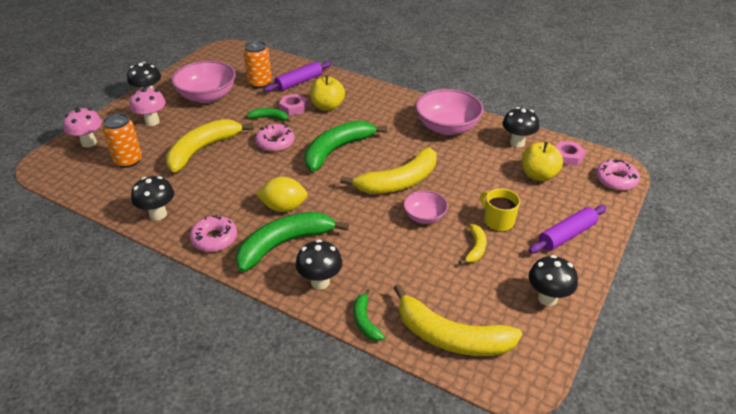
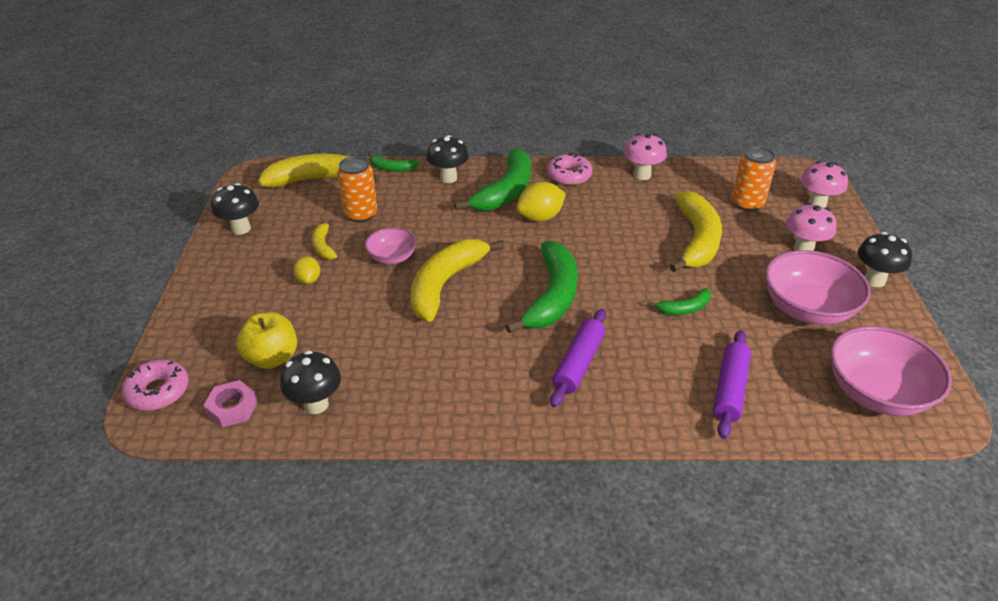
camera: 150 degrees right, 0 degrees up
black mushroom [131,176,174,221] -> pink mushroom [624,133,667,180]
orange can [243,41,272,89] -> orange can moved to [337,156,377,222]
pink donut [255,124,294,152] -> none
pink nut [279,94,308,116] -> none
yellow apple [310,75,345,111] -> none
green banana [353,289,385,341] -> green banana turned 150 degrees clockwise [368,153,419,172]
pink bowl [416,89,484,135] -> pink bowl moved to [830,326,952,416]
yellow mug [480,188,520,232] -> yellow lemon [293,256,320,284]
purple rolling pin [529,205,607,253] -> purple rolling pin moved to [550,309,606,407]

